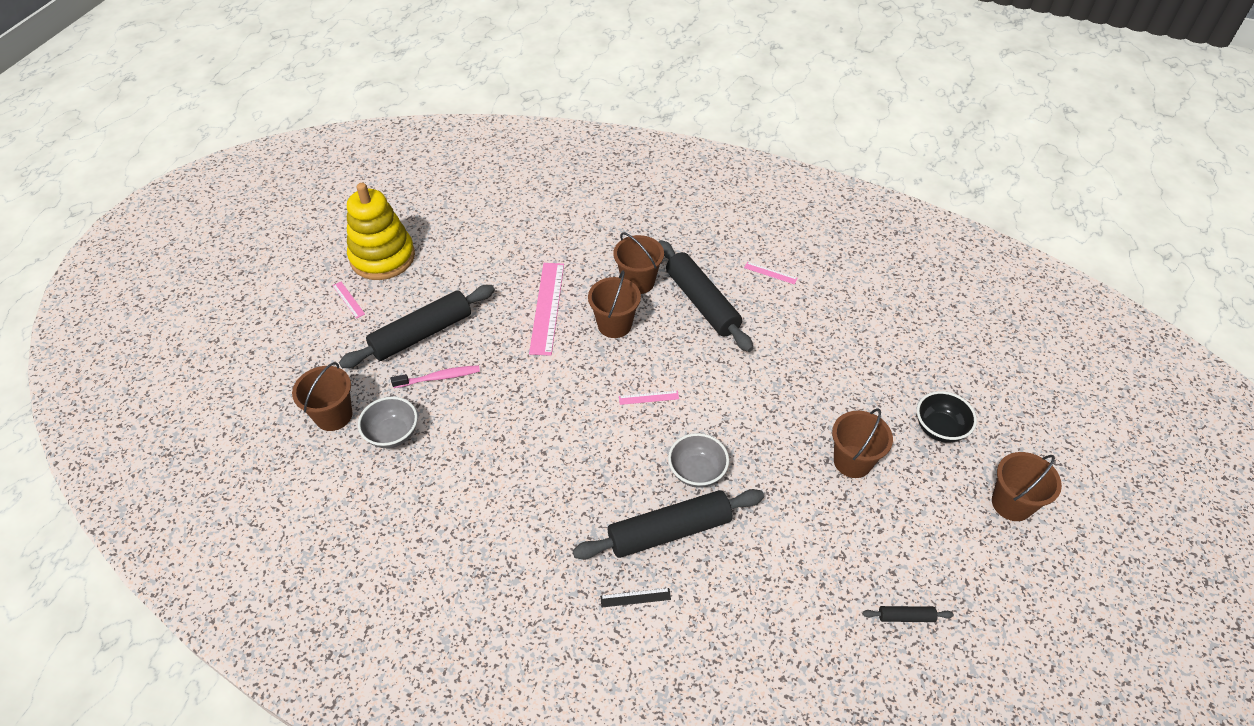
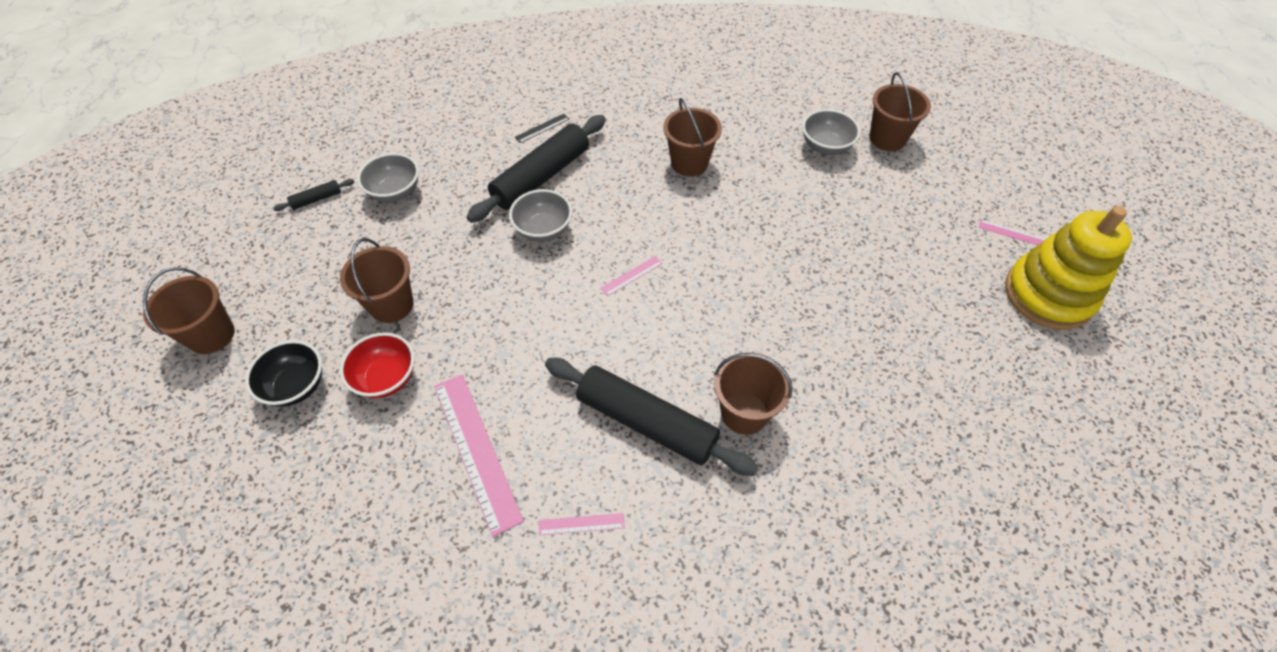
camera: 150 degrees right, 5 degrees up
black rolling pin [339,285,495,368] -> none
pink toothbrush [391,365,480,388] -> none
pink ruler [529,263,564,356] -> pink ruler moved to [434,374,524,537]
brown bucket [588,270,641,338] -> brown bucket moved to [663,98,722,177]
none -> red bowl [340,332,415,398]
none -> grey bowl [357,153,419,202]

